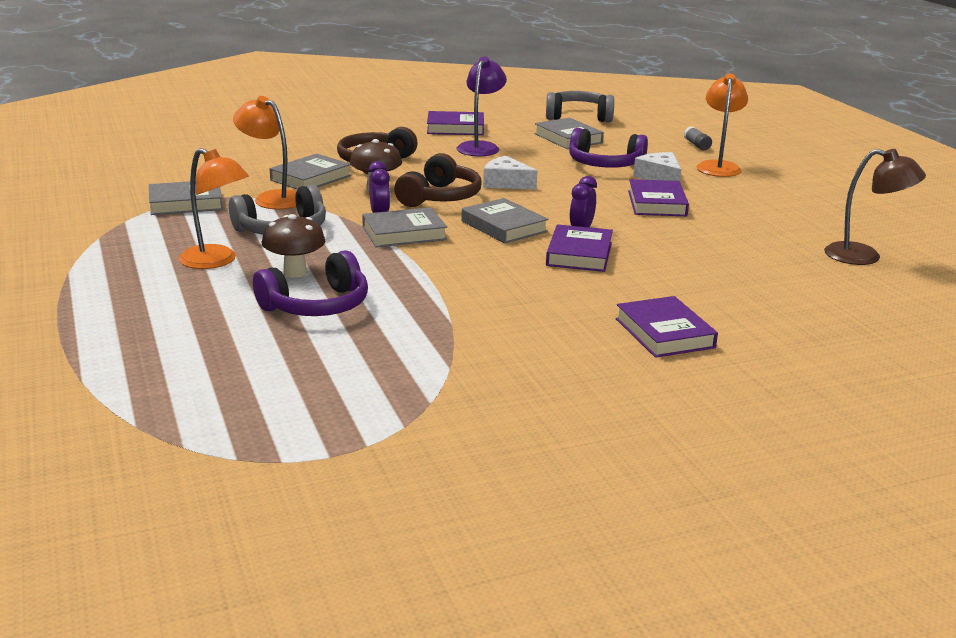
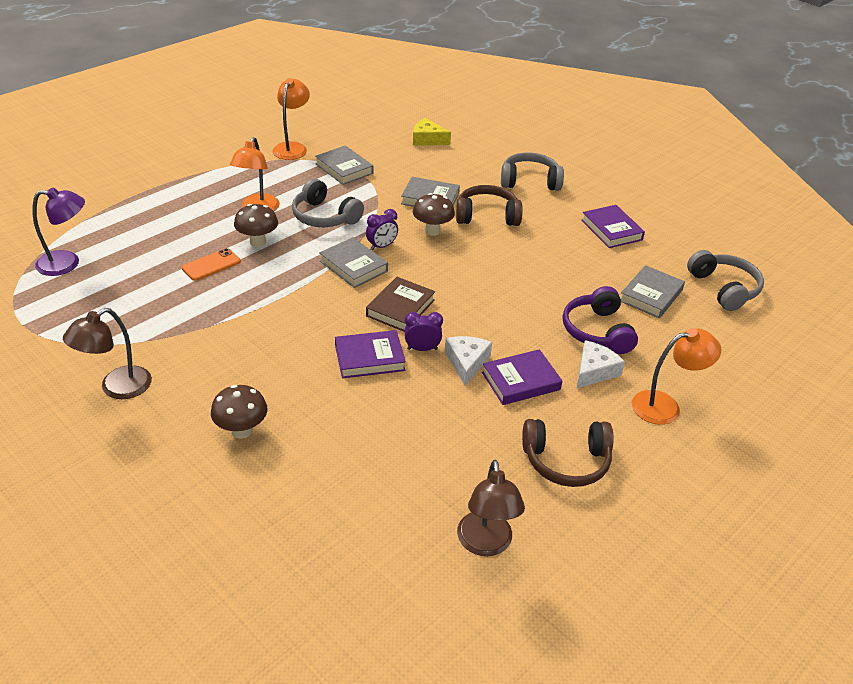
camera: 65 degrees right, 15 degrees up
orange lamp [233,96,296,209] -> orange lamp moved to [272,78,310,160]
purple headphones [253,250,368,316] -> orange phone [182,248,241,281]
brown headphones [394,153,482,207] -> brown headphones moved to [522,419,614,487]
purple lamp [457,57,507,156] -> purple lamp moved to [33,187,85,276]
grey book [461,198,548,243] -> brown book [366,277,435,332]
white cheese [483,156,537,189] -> white cheese moved to [445,336,492,386]
purple book [615,296,718,358] -> brown mushroom [211,385,267,439]
grey glue stick [684,126,712,150] -> none
none -> brown lamp [63,308,152,399]
none -> yellow cheese [413,118,451,146]
none -> grey headphones [501,153,564,191]

